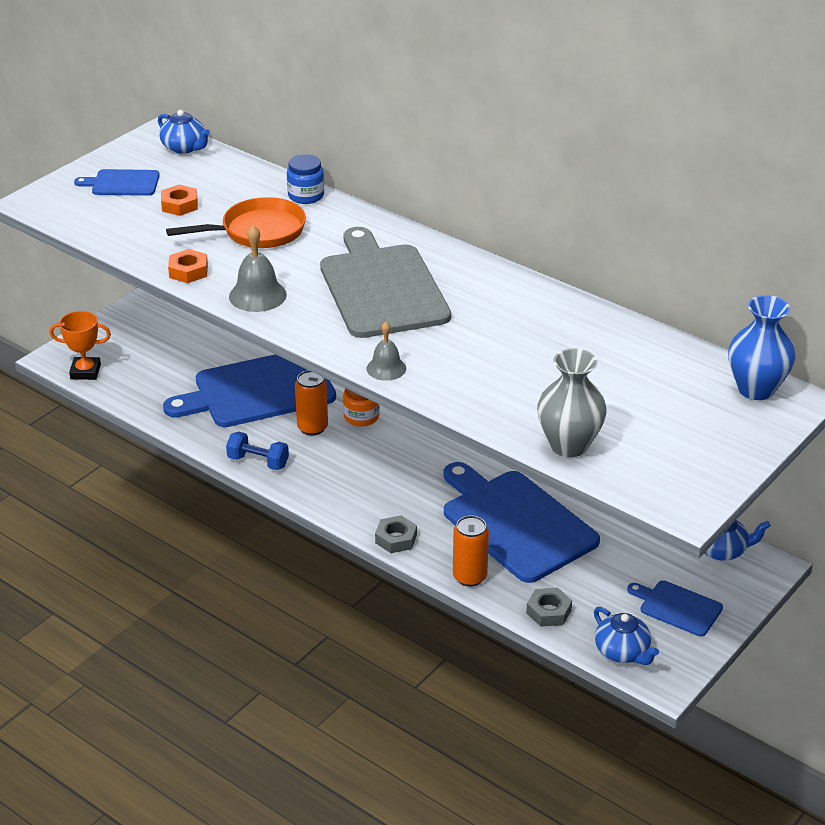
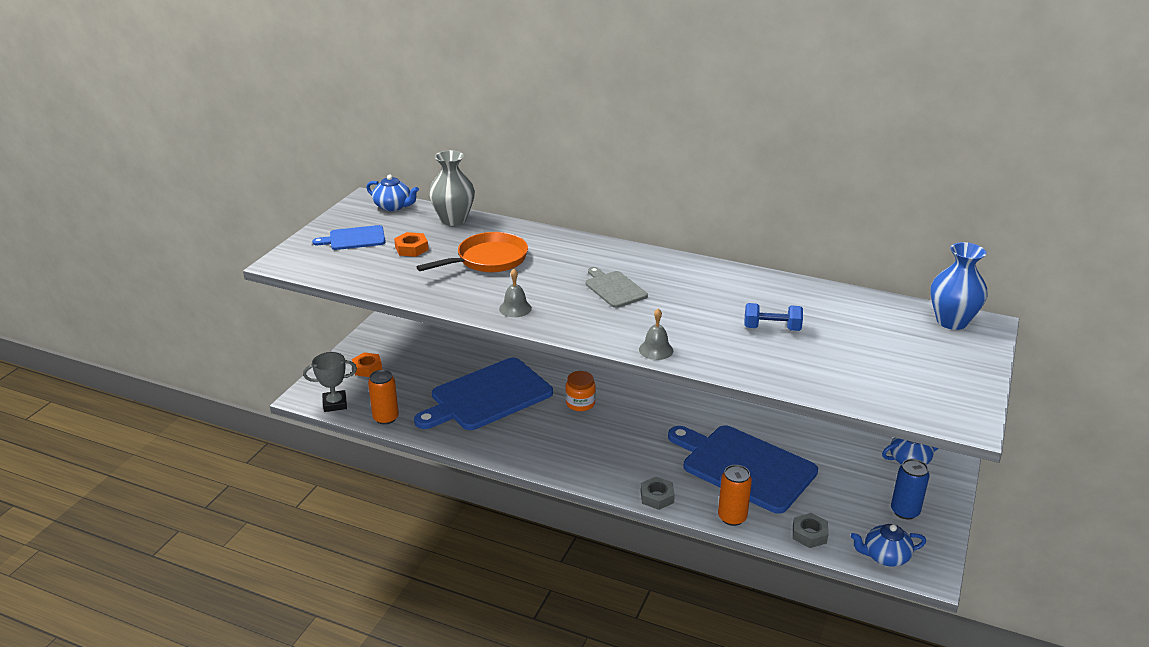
camera: 15 degrees left, 5 degrees down
orange trophy [49,311,111,380] -> grey trophy [303,352,357,412]
orange nut [168,249,208,283] -> orange nut moved to [352,352,382,377]
blue dumbbell [226,432,289,470] -> blue dumbbell moved to [744,303,803,331]
grey bell [229,225,287,312] -> grey bell [499,269,532,317], size x0.65
blue jar [287,154,324,204] -> none
orange can [295,370,328,436] -> orange can moved to [368,370,399,425]
grey cutting board [320,227,451,338] -> grey cutting board [585,267,648,308], size x0.49
grey vase [537,348,607,457] -> grey vase moved to [429,150,475,226]
blue teapot [594,607,659,665] -> blue teapot turned 135 degrees clockwise [851,524,926,567]
blue cutting board [627,580,723,636] -> blue can [891,459,930,520]

